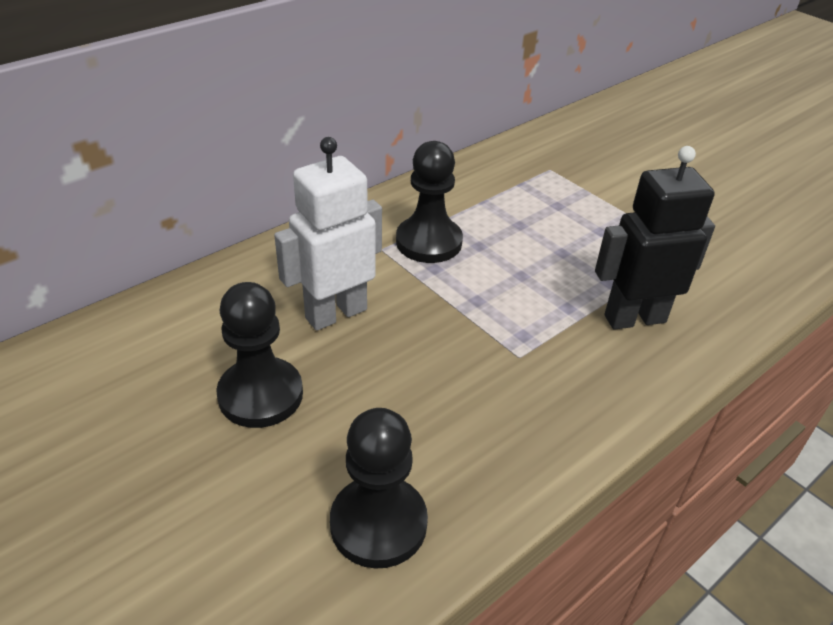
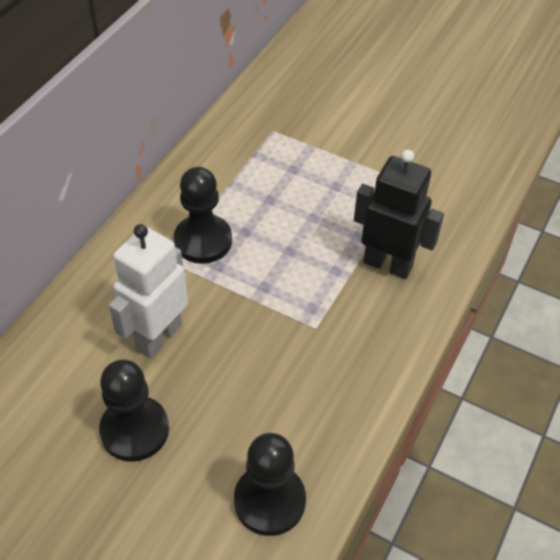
camera: 20 degrees left, 10 degrees up
black robot [595,146,715,330] -> black robot turned 60 degrees clockwise [354,150,444,279]

